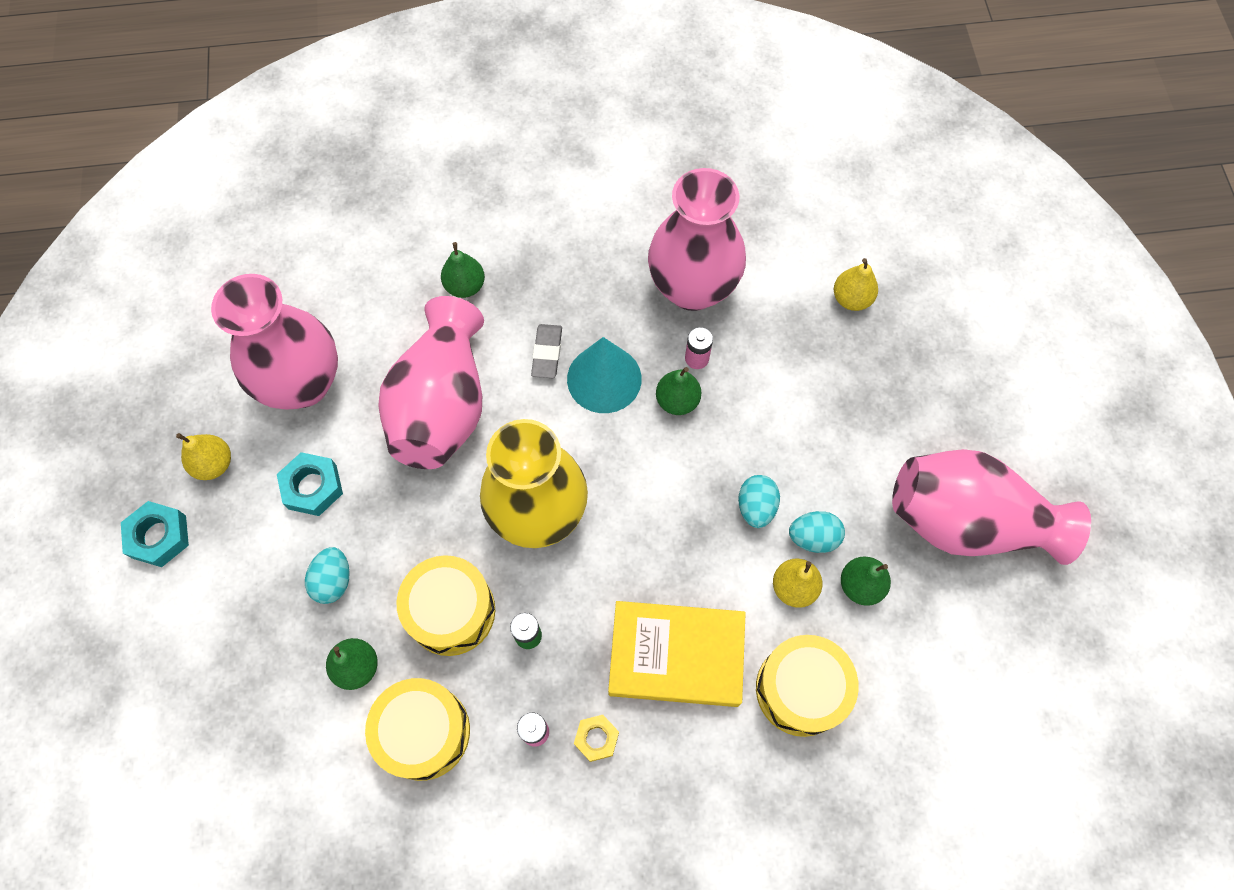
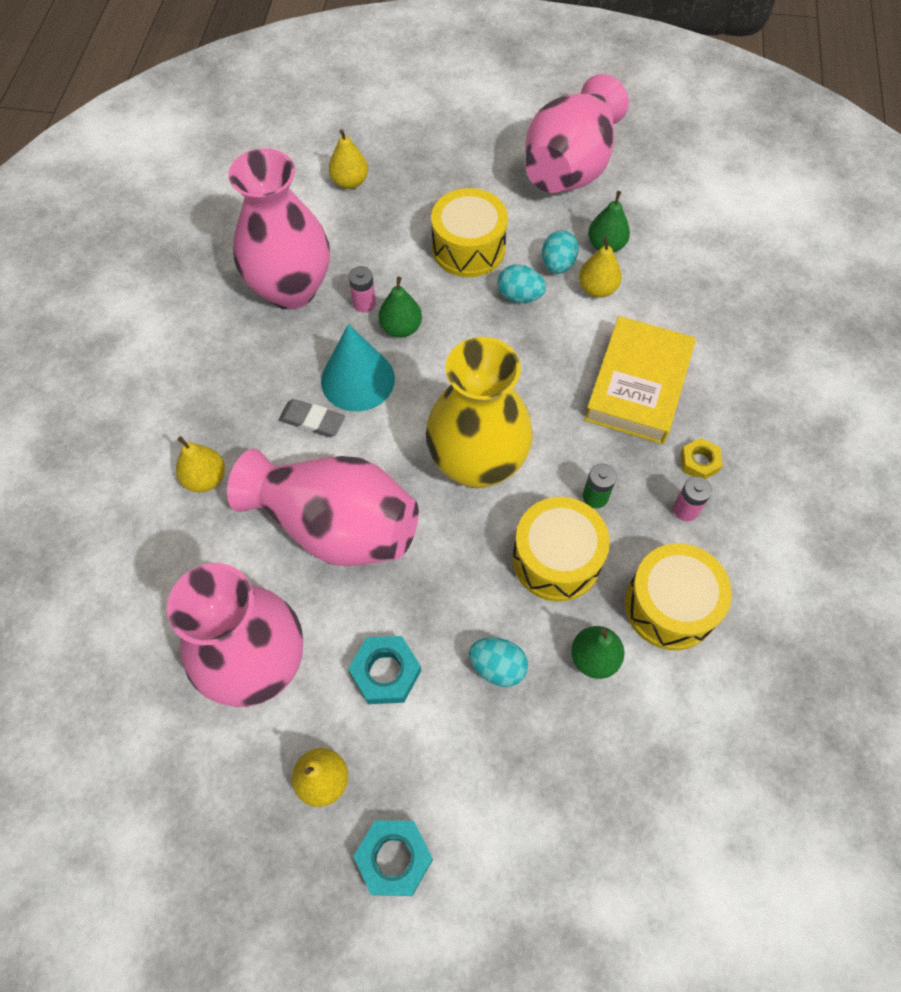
camera: 75 degrees left, 5 degrees down
green pear [441,242,485,298] -> yellow pear [176,436,225,492]
yellow drum [756,635,859,737] -> yellow drum moved to [431,188,508,277]

